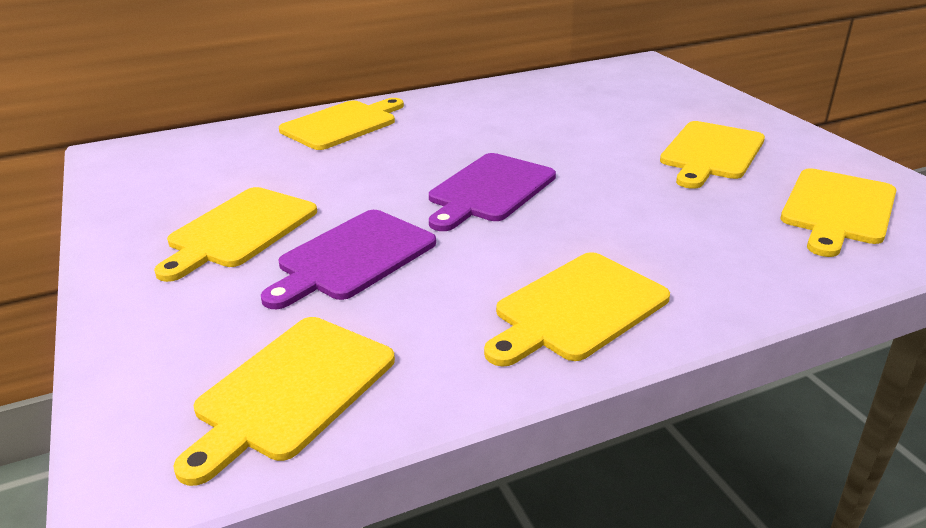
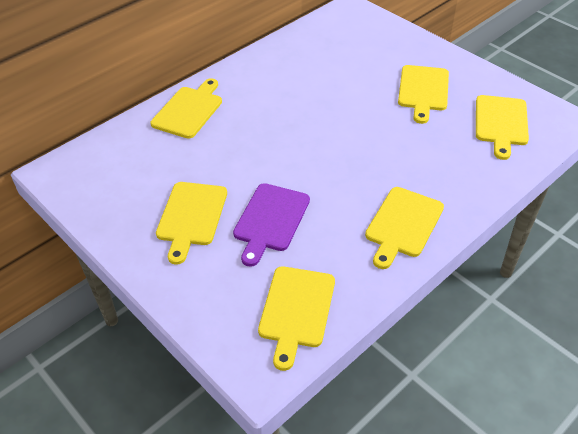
camera: 20 degrees left, 15 degrees up
purple cutting board [429,153,556,231] -> none

